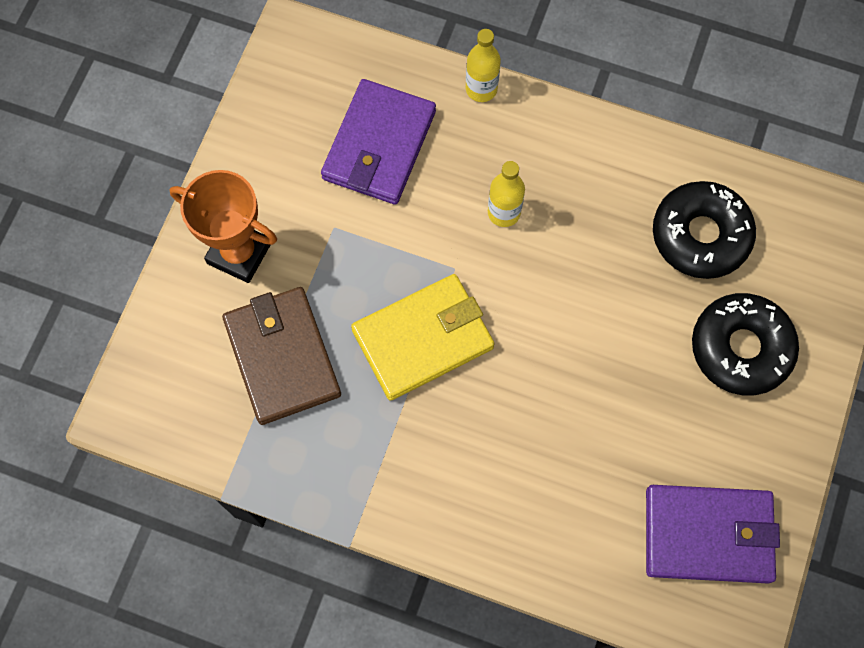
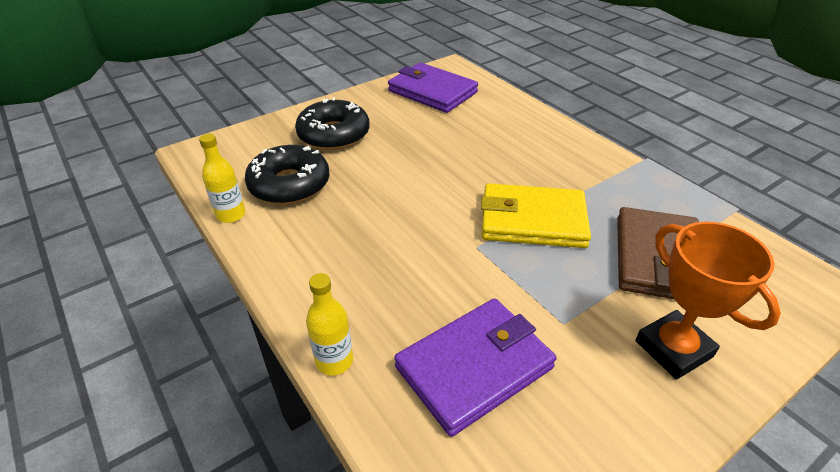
camera: 145 degrees left, 30 degrees down
yellow bottle [488,161,525,227] -> yellow bottle moved to [199,134,245,223]

